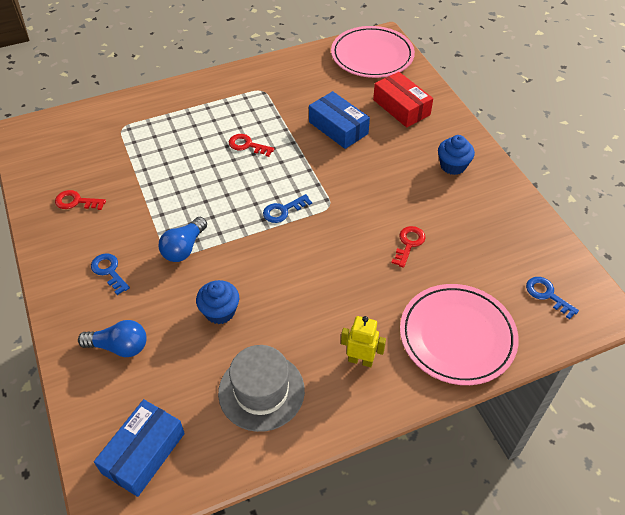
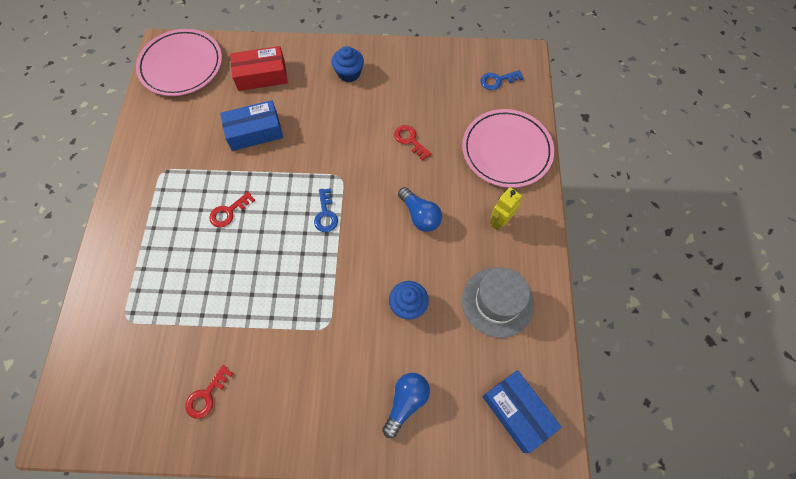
camera: 65 degrees left, 15 degrees up
blue key [91,253,130,295] -> none
blue light bulb [158,217,207,262] -> blue light bulb moved to [398,187,442,232]

